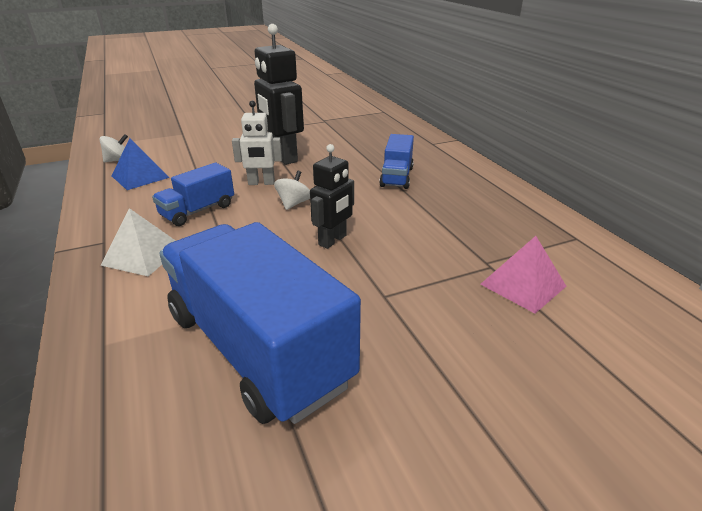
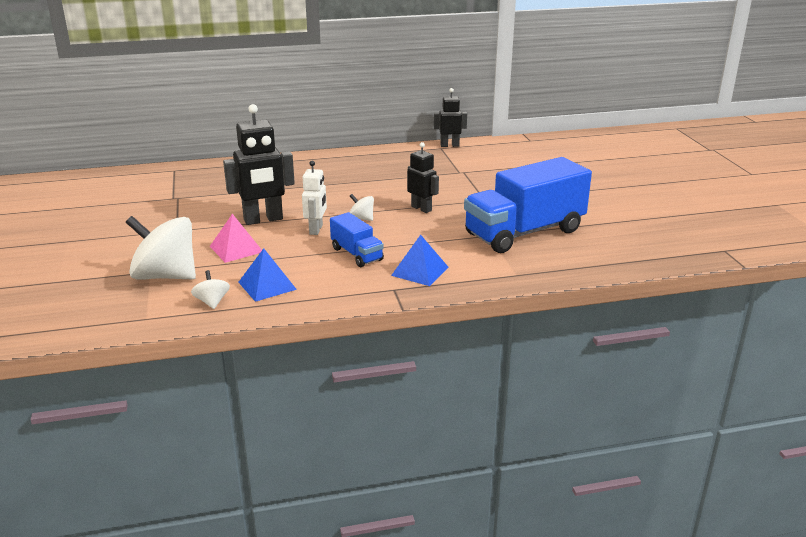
camera: 80 degrees left, 5 degrees down
white pyramid [101,208,176,276] -> blue pyramid [391,235,449,286]
blue truck [379,134,414,189] -> none
pink pyramid [480,236,566,313] -> pink pyramid moved to [210,214,262,263]
none -> white spinning top [126,216,196,280]
none -> black robot [434,88,467,147]

